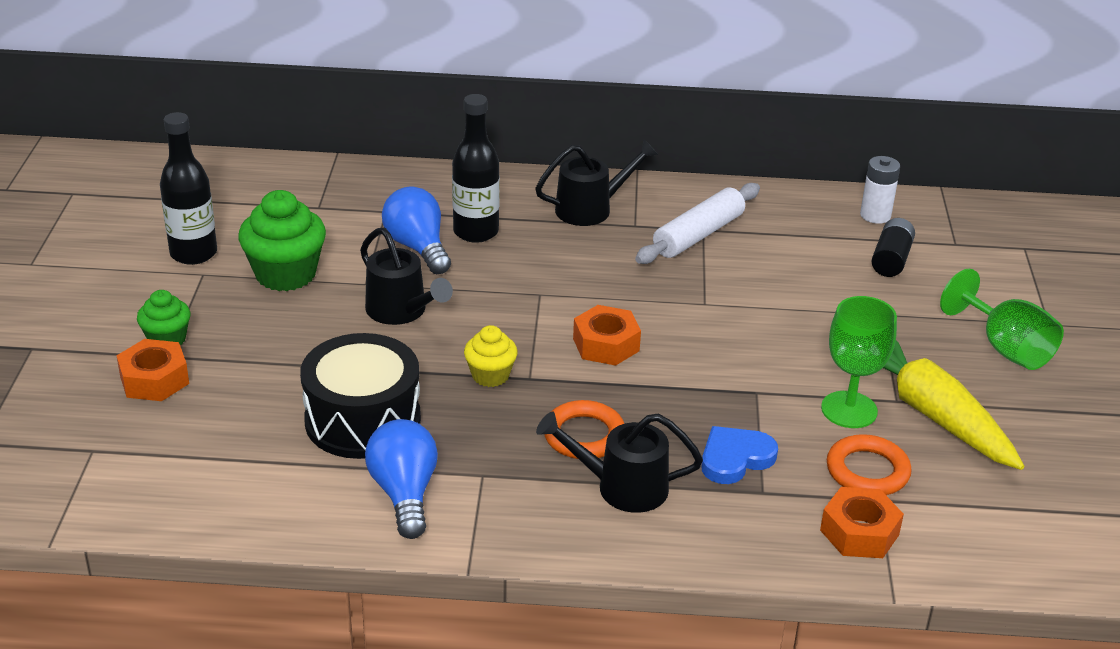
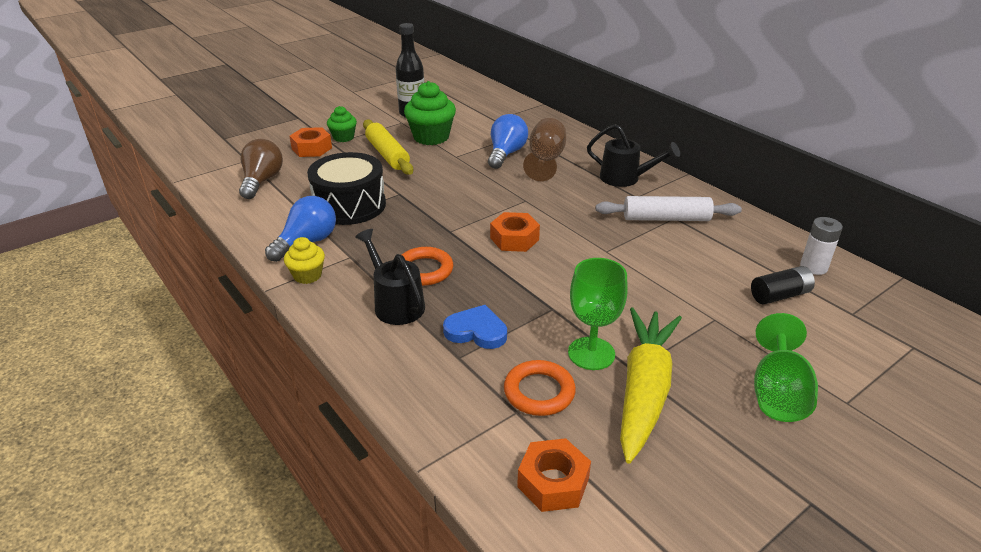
camera: 50 degrees right, 0 degrees up
black watering can [360,228,453,325] -> none
black bottle [452,94,500,243] -> brown goblet [523,118,566,181]
yellow cupcake [464,325,517,387] -> yellow cupcake moved to [284,237,325,284]
orange nut [820,487,904,558] -> orange nut moved to [517,438,591,512]
none -> brown light bulb [239,139,283,199]
none -> yellow rolling pin [363,120,413,175]

